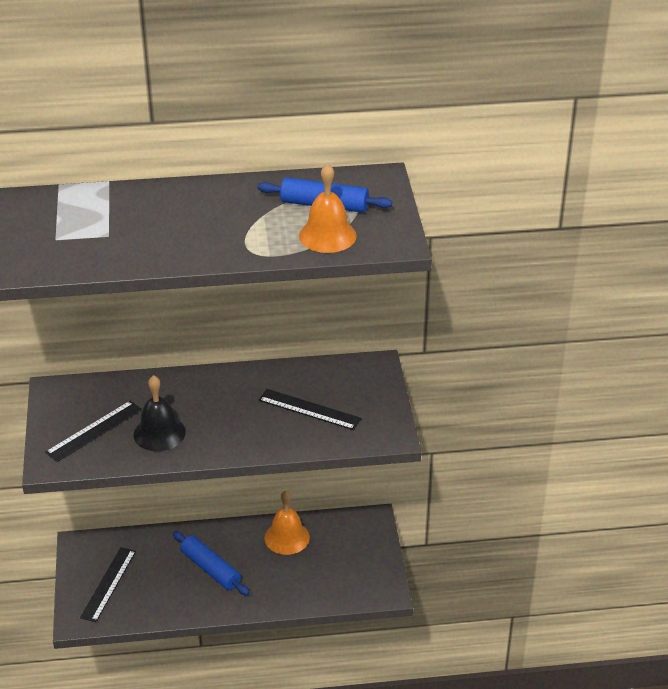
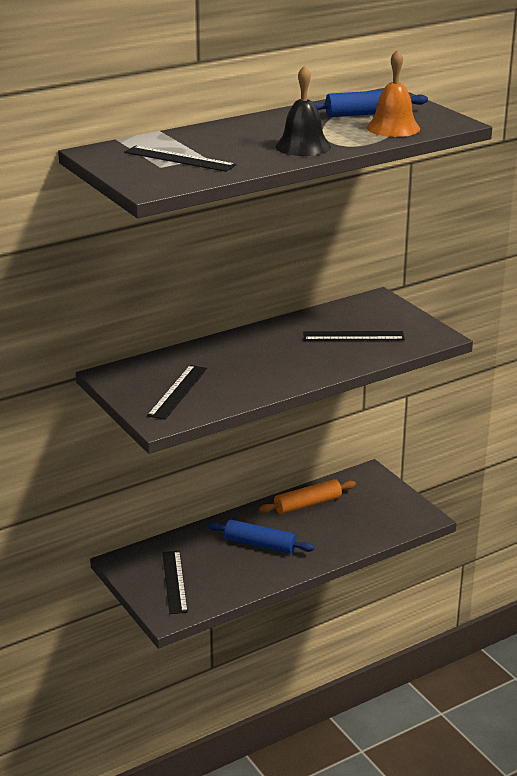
camera: 25 degrees left, 10 degrees down
black bell [133,375,186,451] -> black bell moved to [275,65,331,156]
orange bell [265,491,310,555] -> orange rolling pin [259,479,356,514]
none -> black ruler [125,146,236,172]

